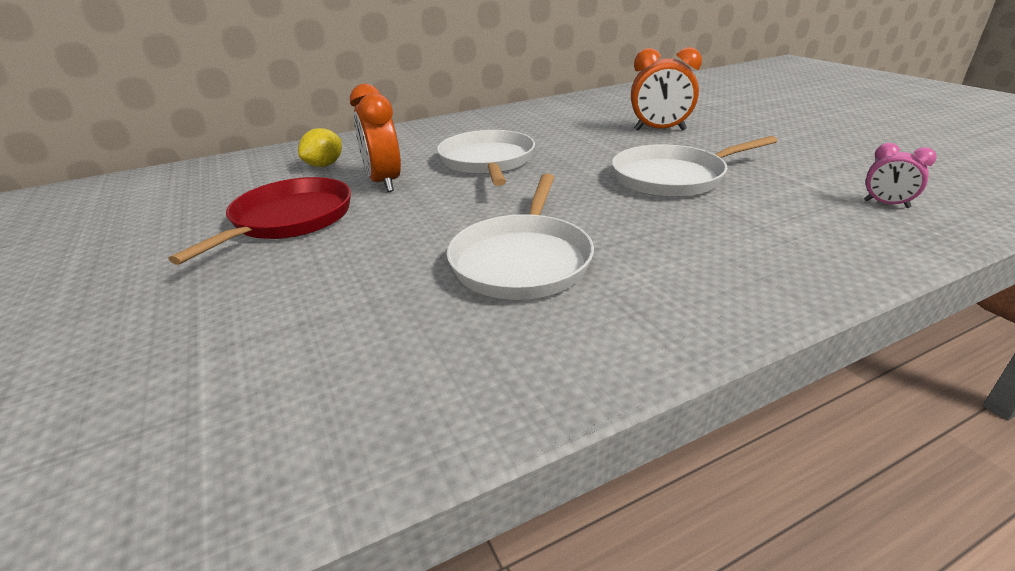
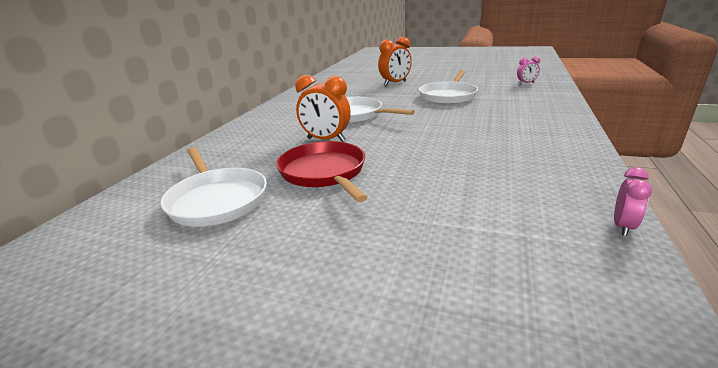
camera: 45 degrees left, 5 degrees down
yellow lemon [298,128,342,167] -> none
white pan [447,174,594,300] -> white pan moved to [160,147,267,227]
none -> pink clock [614,167,652,236]

